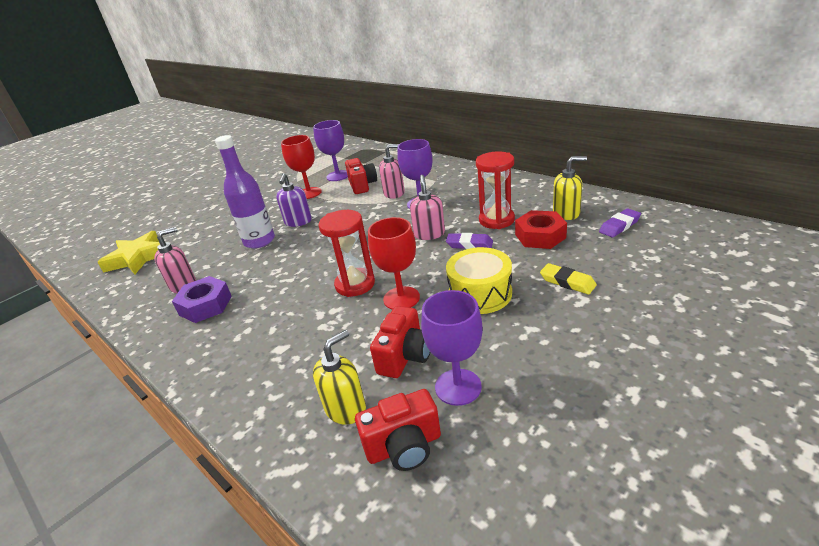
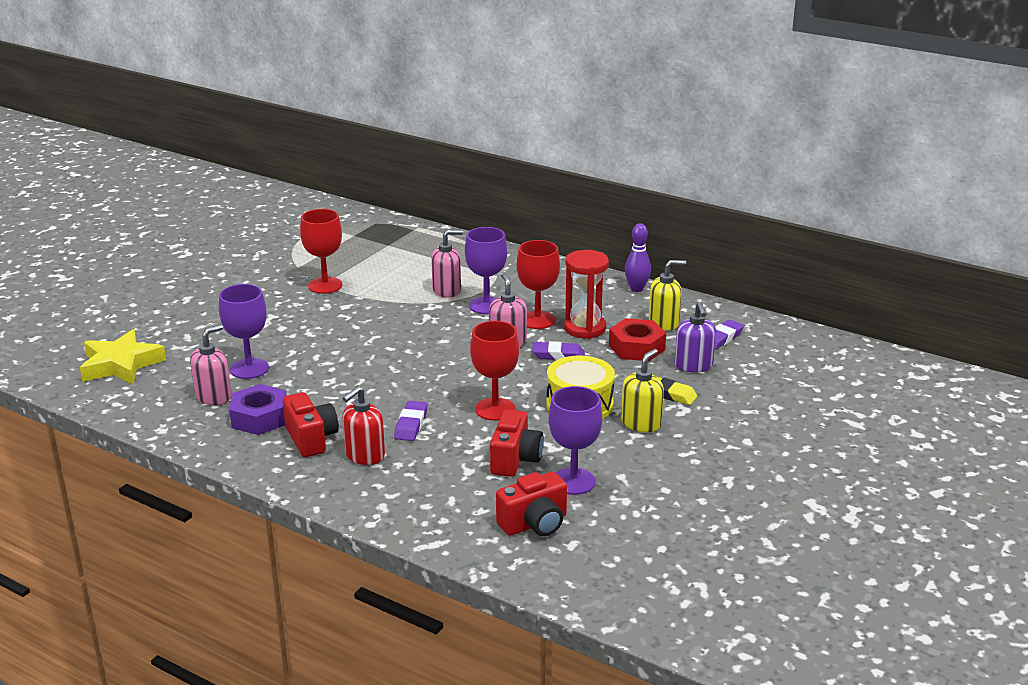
camera: 15 degrees left, 5 degrees down
purple bottle [215,135,275,248] -> none
purple soap dispenser [276,173,312,227] -> purple soap dispenser moved to [675,302,716,373]
purple goblet [313,120,348,181] -> purple goblet moved to [219,284,269,379]
yellow soap dispenser [313,330,366,425] -> yellow soap dispenser moved to [621,349,664,432]
red hourglass [319,210,375,297] -> none
red camera [345,158,377,194] -> red camera moved to [283,392,339,457]
none -> red soap dispenser [342,386,385,465]
none -> purple eraser [394,401,428,441]
none -> red goblet [517,240,560,329]
none -> purple bowling pin [625,223,651,292]

